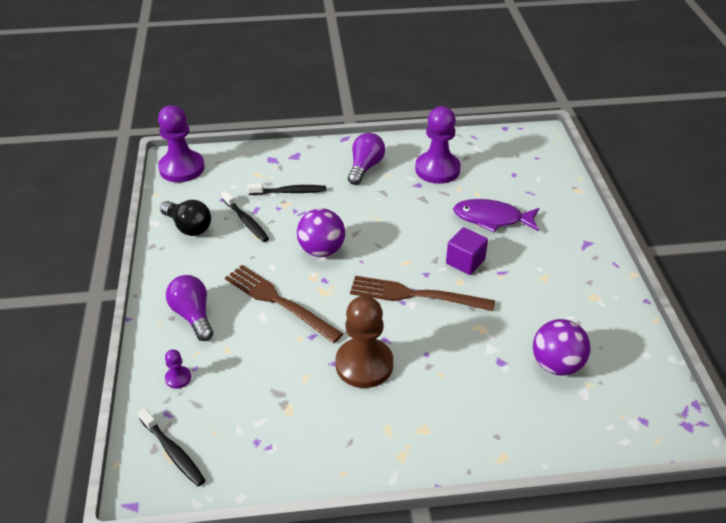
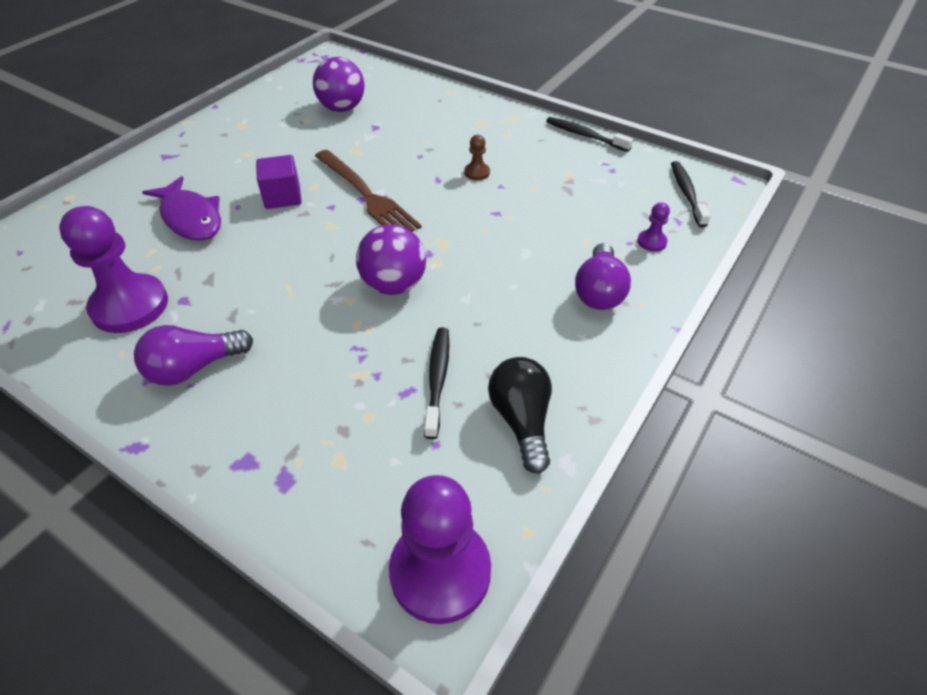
camera: 140 degrees left, 5 degrees up
brown fork [225,265,343,343] -> none
black toothbrush [248,183,326,195] -> black toothbrush moved to [546,117,633,152]
brown pawn [335,296,393,388] -> brown pawn [464,135,490,180], size x0.43

